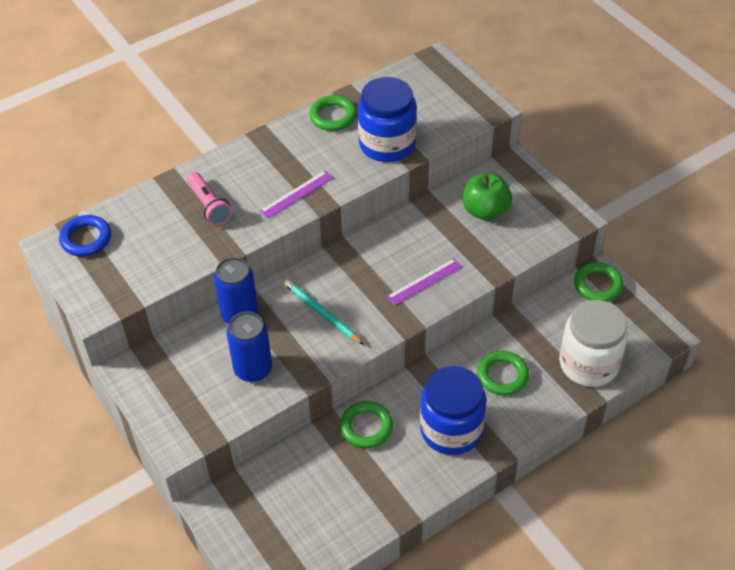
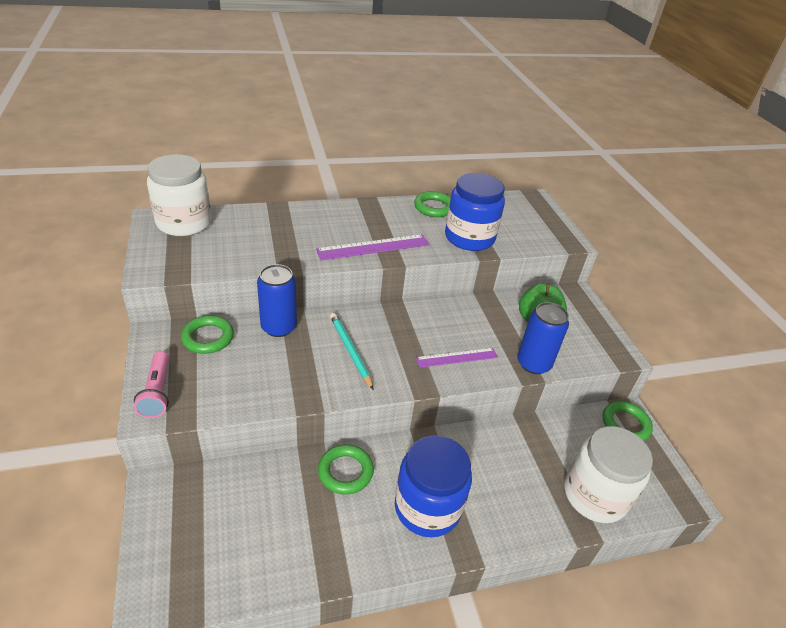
camera: 15 degrees right, 10 degrees down
blue ring [59,215,111,256] -> white jar [147,154,211,236]
pink flashlight [187,172,232,225] -> pink flashlight moved to [134,351,169,418]
blue can [227,312,272,382] -> blue can moved to [517,302,569,374]
purple ruler [260,170,333,219] -> purple ruler [316,234,430,260], size x1.51
green ring [477,351,529,395] -> green ring moved to [181,315,234,354]

